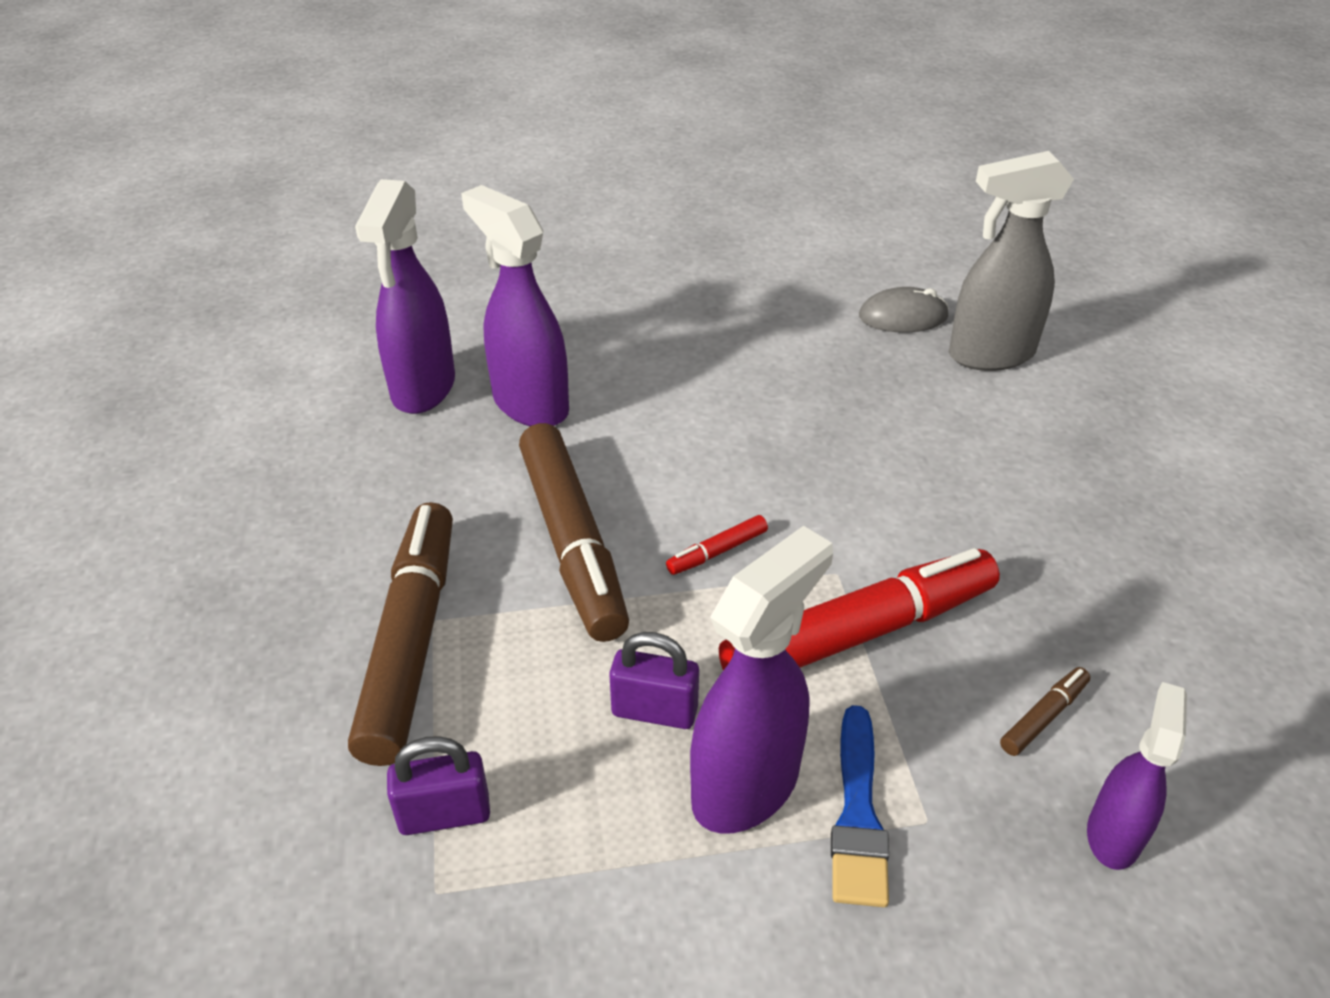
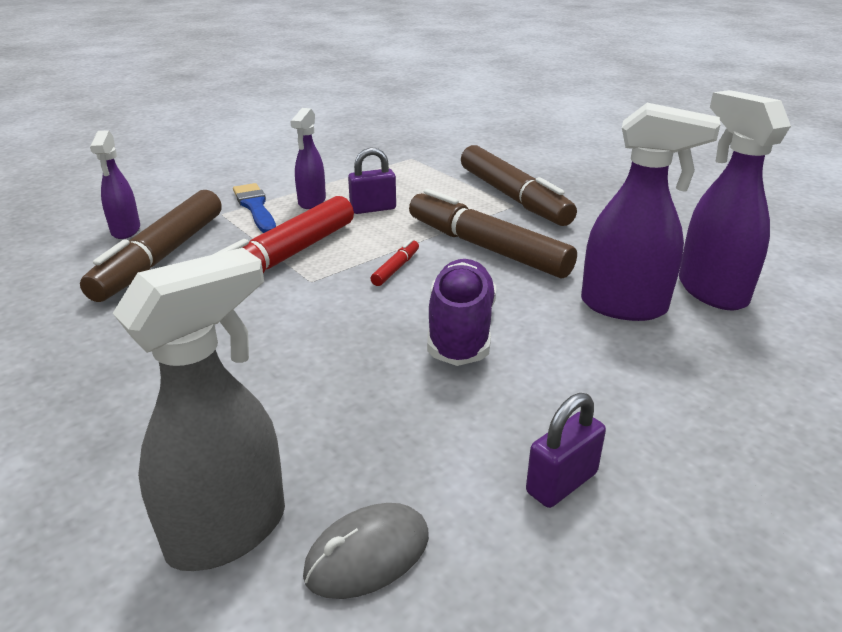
camera: 150 degrees right, 10 degrees down
purple padlock [387,736,490,835] -> purple padlock moved to [526,393,606,508]
purple spray bottle [690,526,833,834] -> purple spray bottle [290,108,326,209], size x0.60
brown marker [1000,667,1090,756] -> brown marker [80,190,222,302], size x2.46
none -> purple shoe [427,259,496,366]

